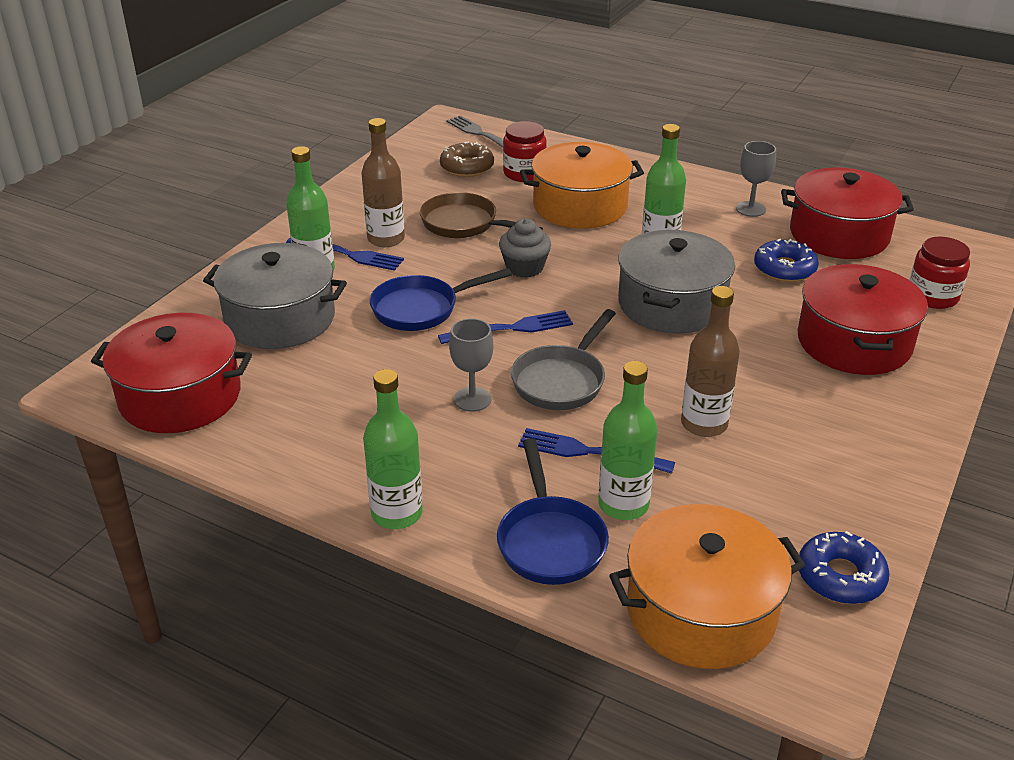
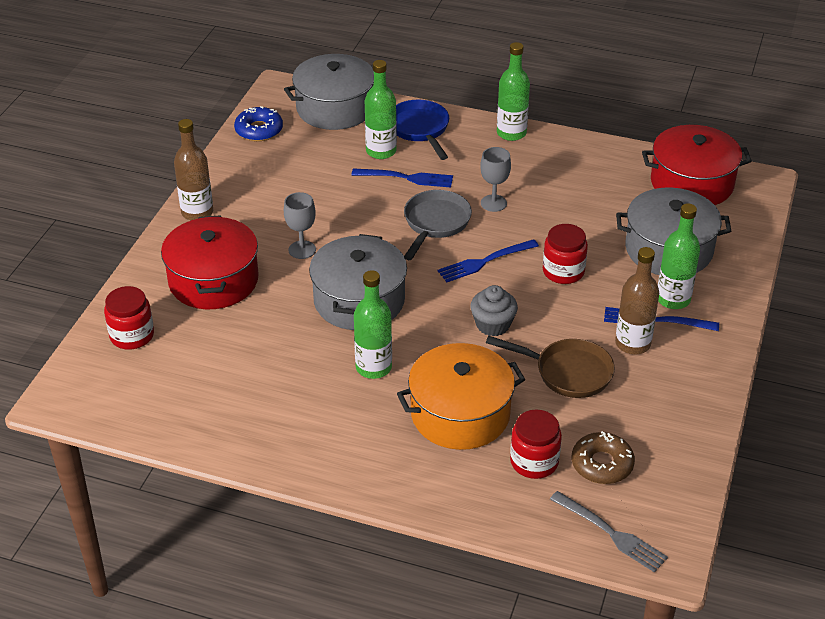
camera: 170 degrees right, 5 degrees up
blue pan [370,268,512,331] -> red jar [543,224,588,284]
orange pot [609,504,805,669] -> grey pot [284,54,374,130]
brown bottle [681,286,740,437] -> brown bottle moved to [174,119,213,220]
grey goblet [736,141,776,217] -> grey goblet moved to [284,192,316,259]
blue donut [754,239,819,282] -> none
red pot [781,168,914,259] -> none

